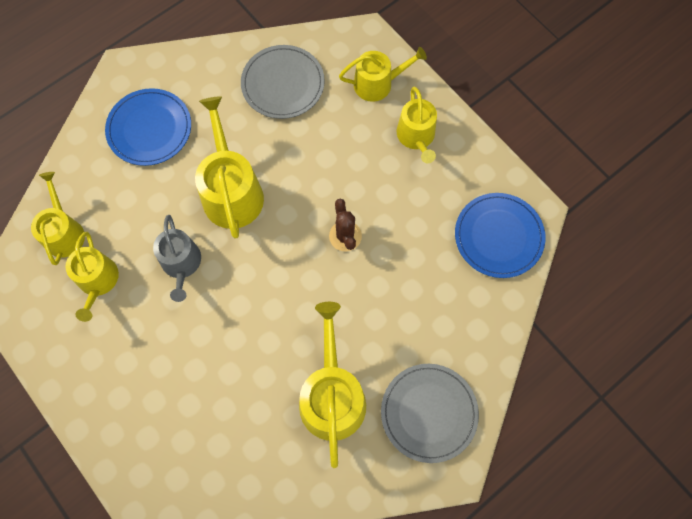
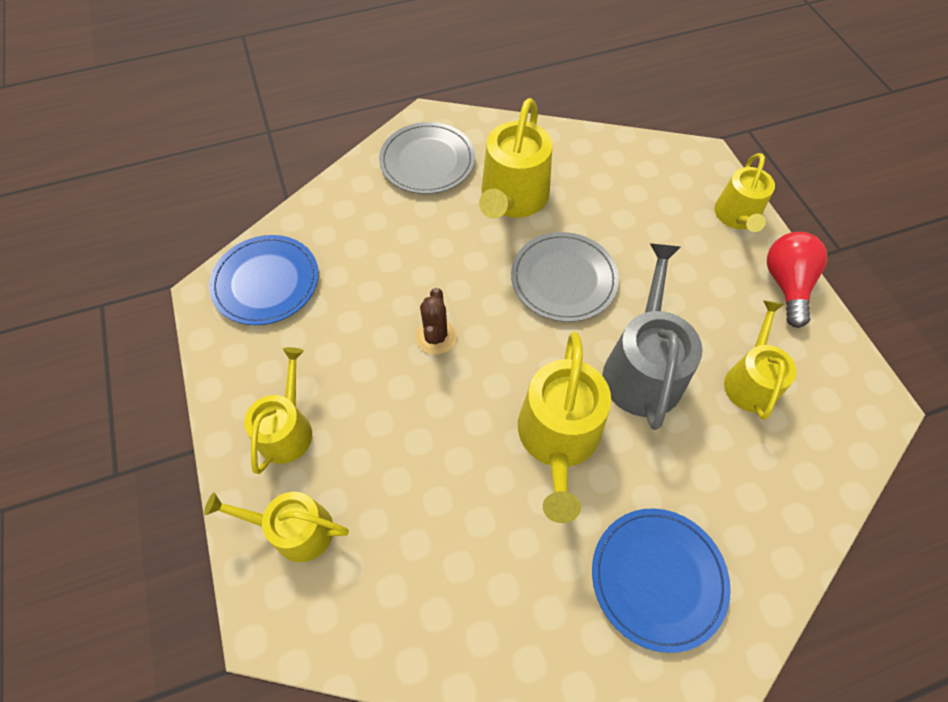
camera: 160 degrees left, 10 degrees down
yellow watering can [31,172,85,265] -> yellow watering can moved to [714,153,775,232]
grey watering can [153,215,201,302] -> grey watering can [602,243,703,430], size x1.54
grey plate [241,45,325,119] -> grey plate moved to [511,232,619,322]
none -> red light bulb [767,232,828,328]

